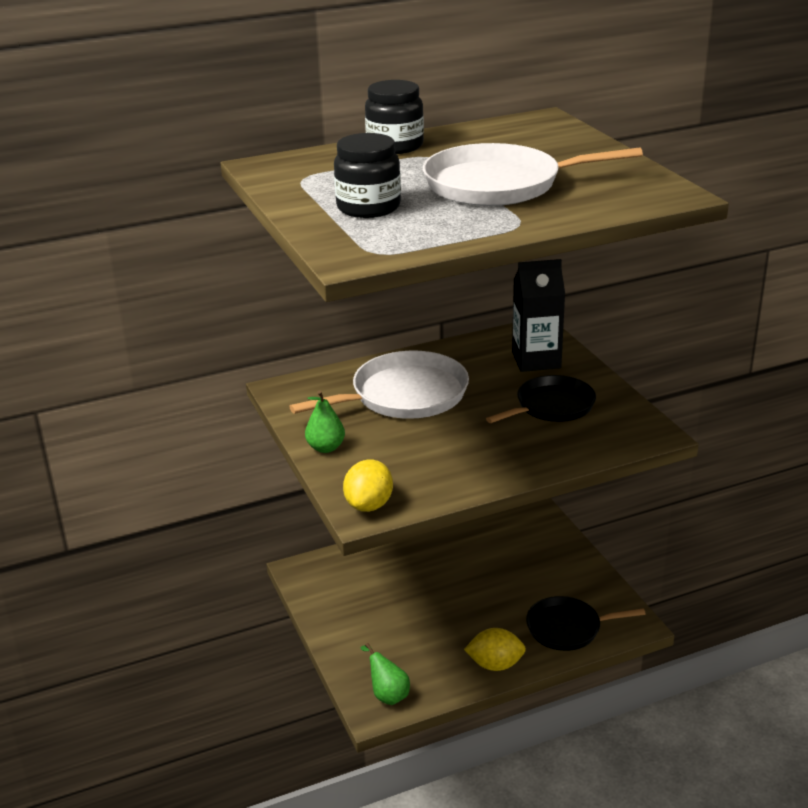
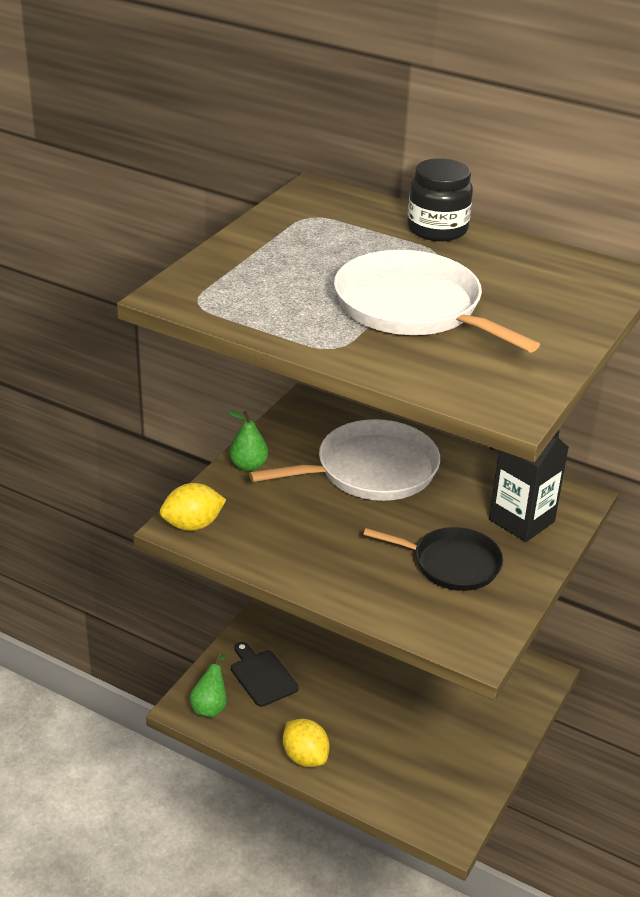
camera: 50 degrees right, 5 degrees up
white pan [289,350,469,419] -> white pan turned 45 degrees counterclockwise [249,419,440,501]
black jar [334,133,401,218] -> none
black pan [526,596,646,651] -> none
none -> black cutting board [231,642,299,707]

